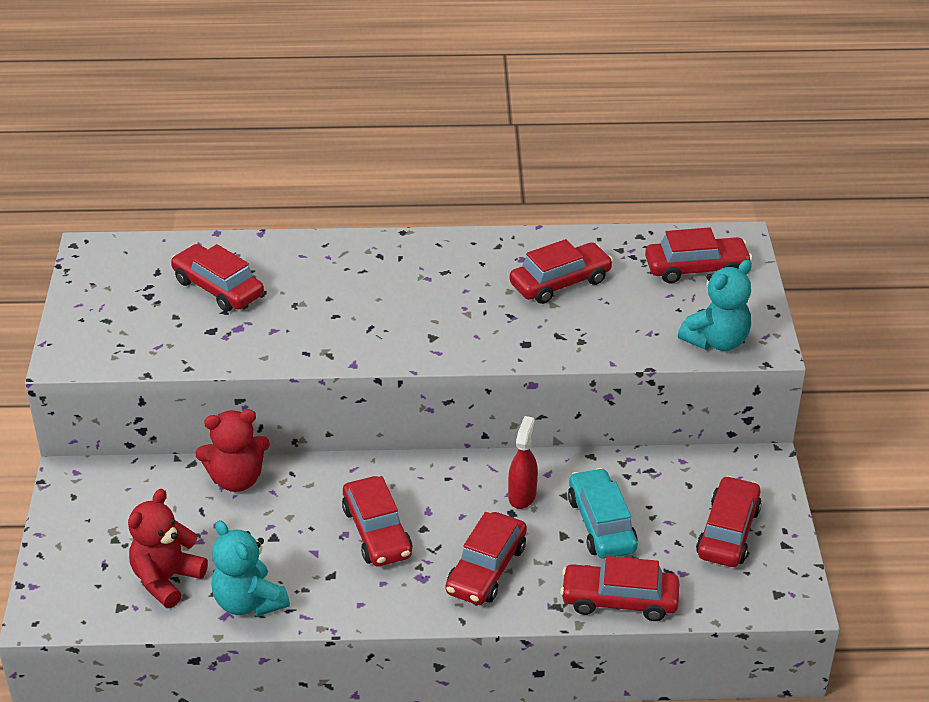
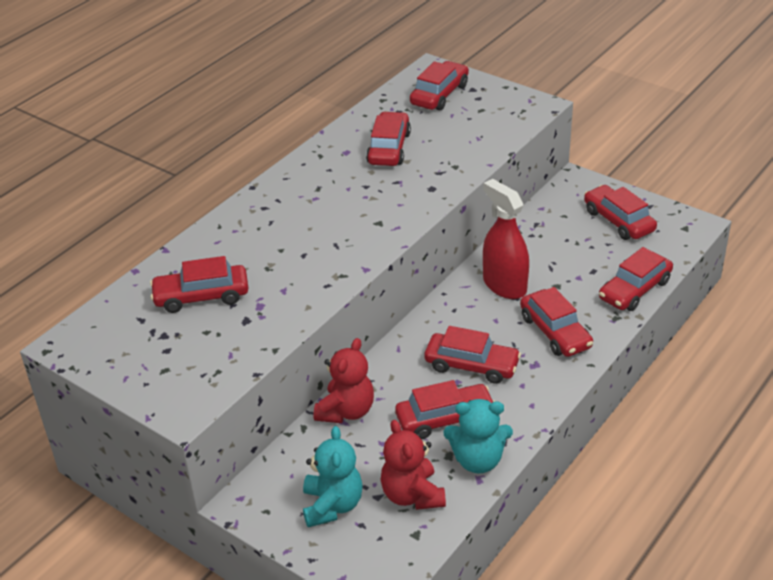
camera: 50 degrees left, 0 degrees up
red spray bottle [508,416,538,509] -> red spray bottle [483,179,529,299], size x1.63
turquoise car [568,468,638,559] -> none
turquoise teddy bear [678,260,752,351] -> turquoise teddy bear moved to [303,426,363,527]
none -> red car [395,380,495,439]

